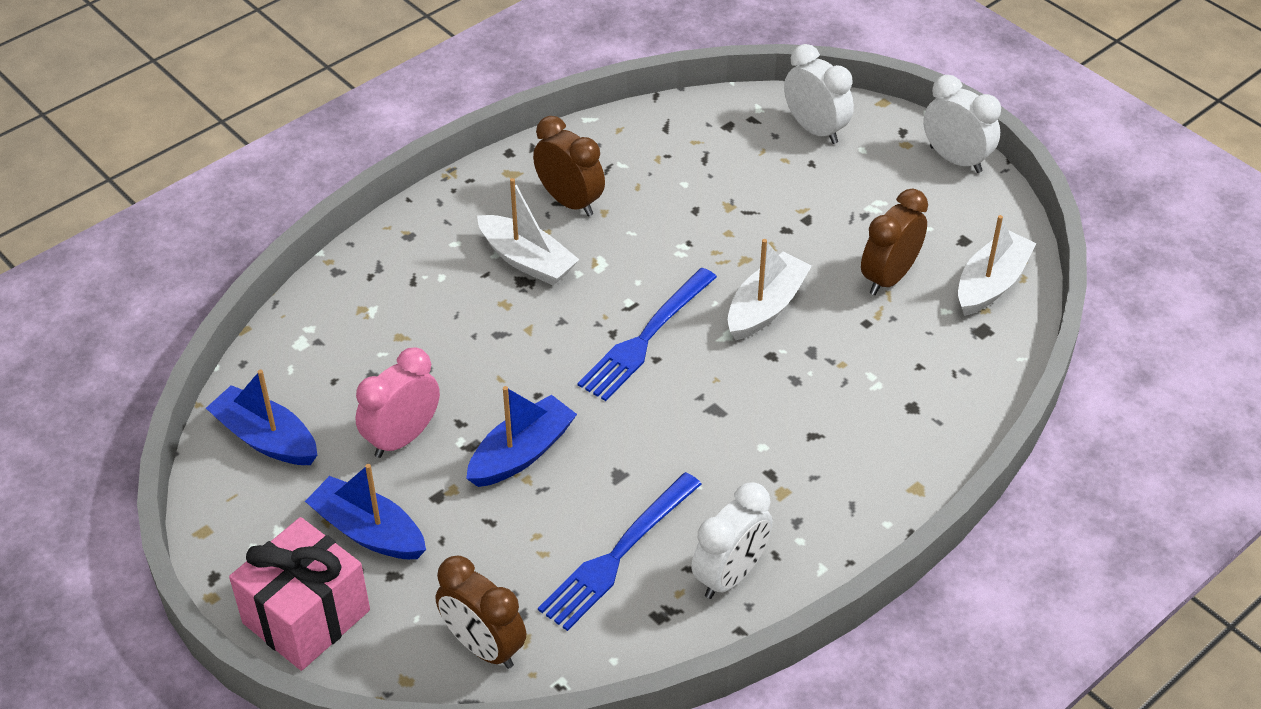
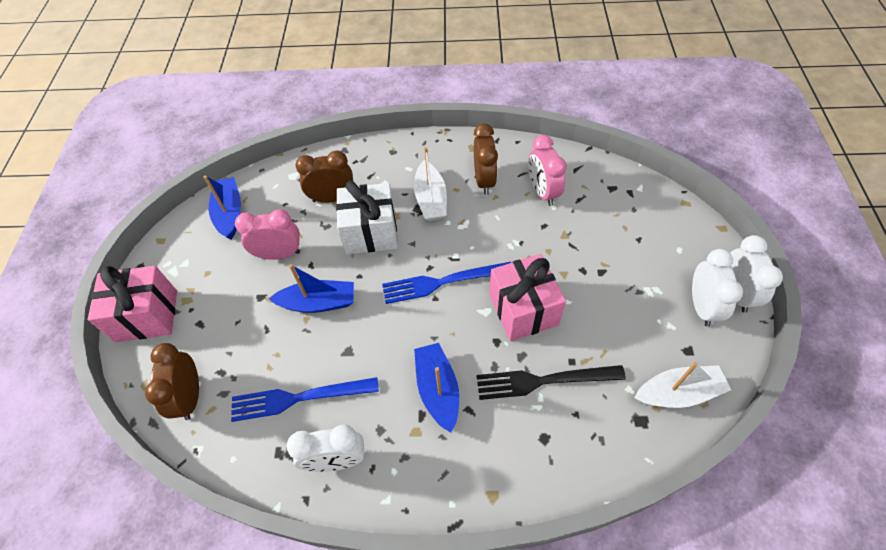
camera: 45 degrees right, 10 degrees up
blue boat [305,464,426,559] -> blue boat moved to [414,343,459,433]
white boat [728,239,812,340] -> pink gift [489,254,566,341]
white clock [784,44,854,144] -> white clock moved to [692,249,743,327]
brown clock [861,189,928,295] -> brown clock moved to [295,150,353,203]
none -> white gift [336,180,398,254]
none -> black fork [476,365,626,400]
none -> pink clock [529,135,567,206]

